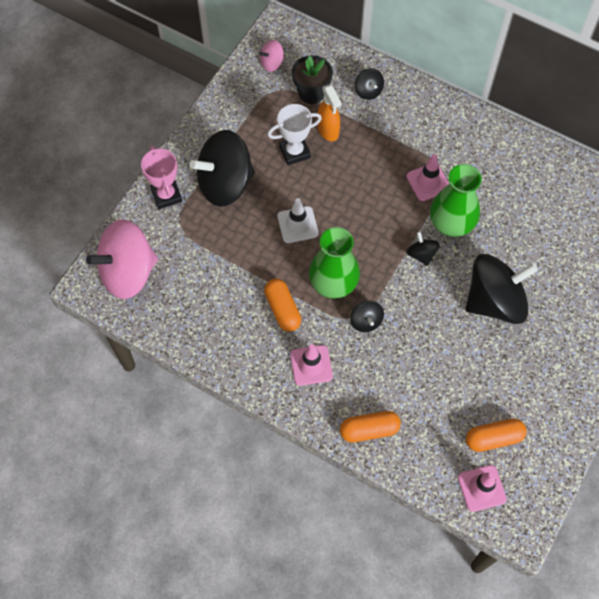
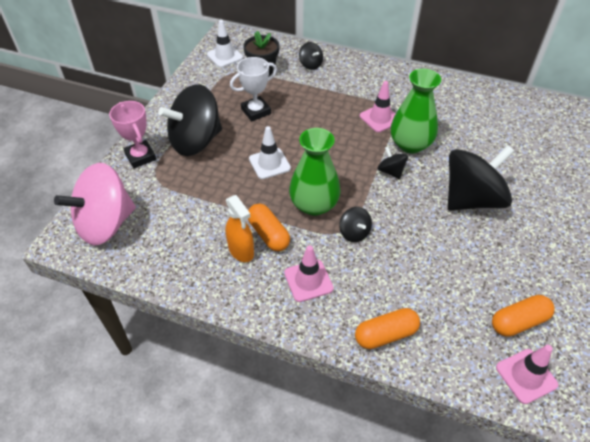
camera: 10 degrees left, 15 degrees down
pink spinning top [259,40,284,72] -> white traffic cone [207,20,243,68]
orange spray bottle [317,84,341,141] -> orange spray bottle moved to [226,195,254,262]

